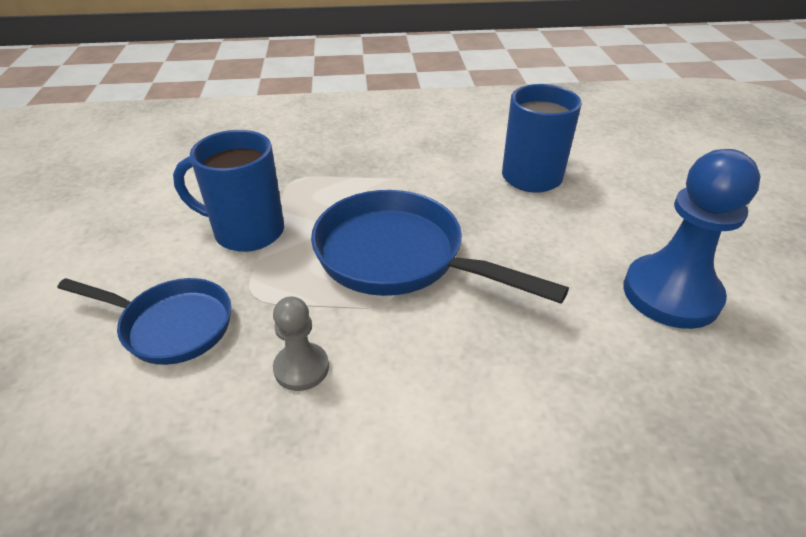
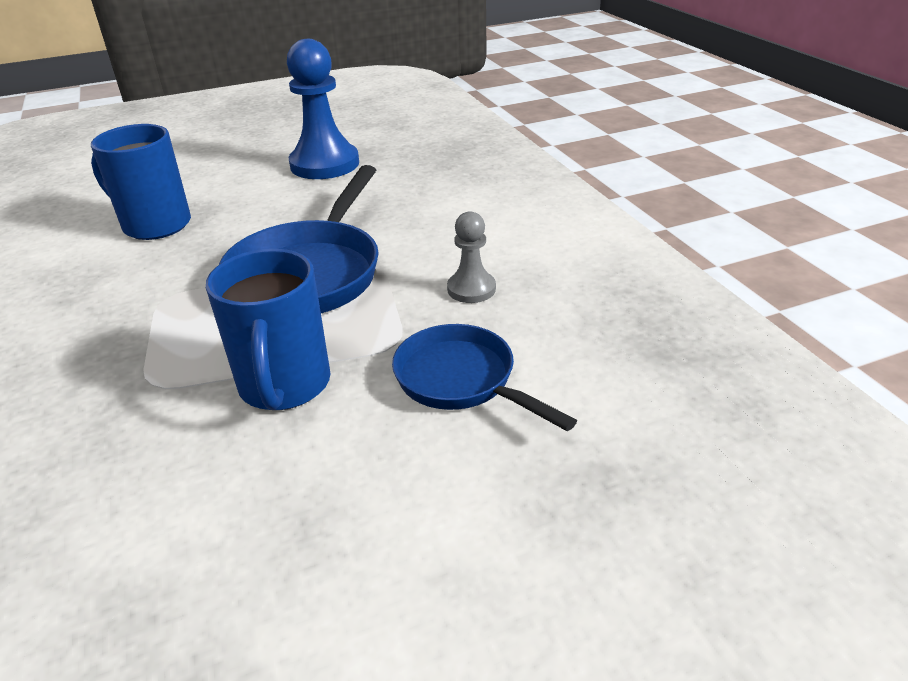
camera: 105 degrees left, 5 degrees down
blue pan [57,278,231,365] -> blue pan turned 45 degrees counterclockwise [392,324,577,431]

